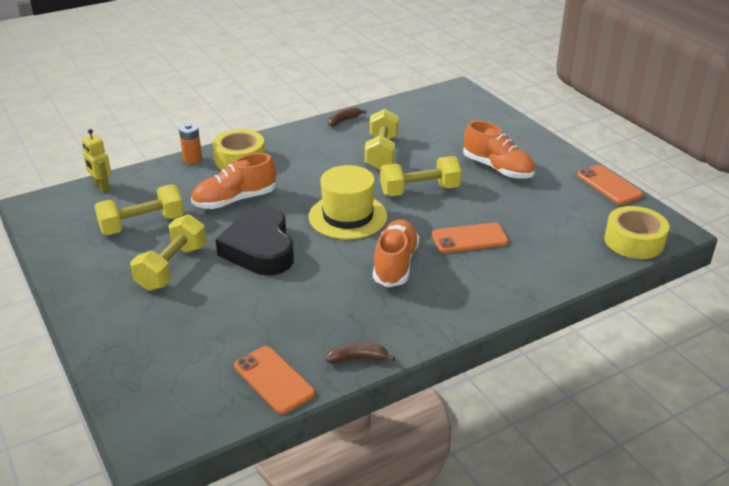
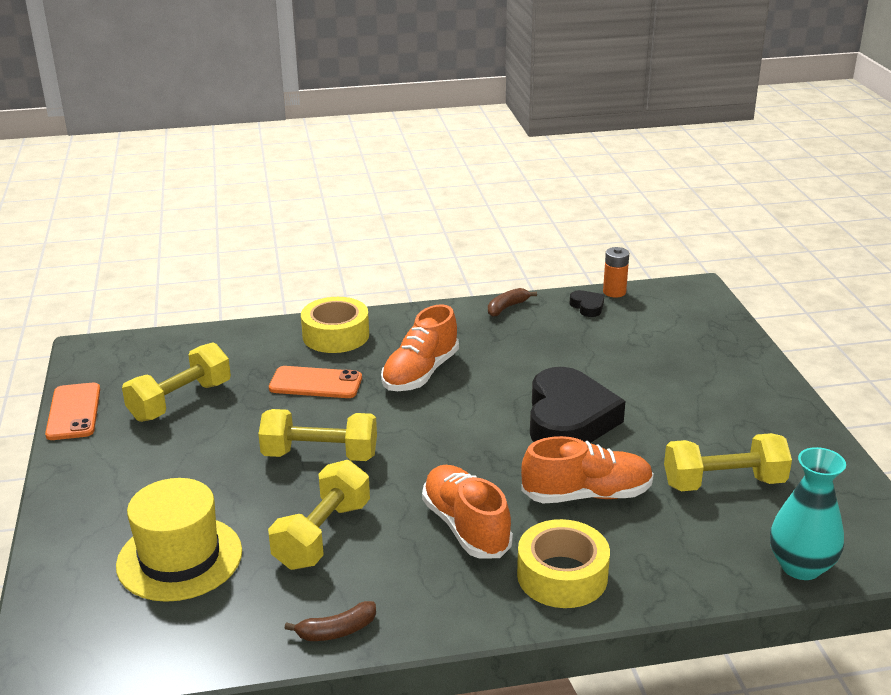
camera: 160 degrees left, 5 degrees down
yellow robot [82,129,111,192] -> turquoise vase [770,447,846,580]
yellow dumbbell [130,214,207,291] -> yellow dumbbell moved to [122,342,231,422]
orange battery [179,123,202,164] -> orange battery moved to [603,247,629,298]
orange phone [234,346,315,414] -> black heart [570,290,604,317]
yellow hat [309,165,388,239] -> yellow hat moved to [116,478,242,602]
brown banana [326,342,395,364] -> brown banana turned 120 degrees clockwise [488,288,537,317]
orange shoe [463,121,535,179] -> orange shoe moved to [422,465,513,558]
yellow tape [604,206,670,259] -> yellow tape moved to [301,297,369,353]

